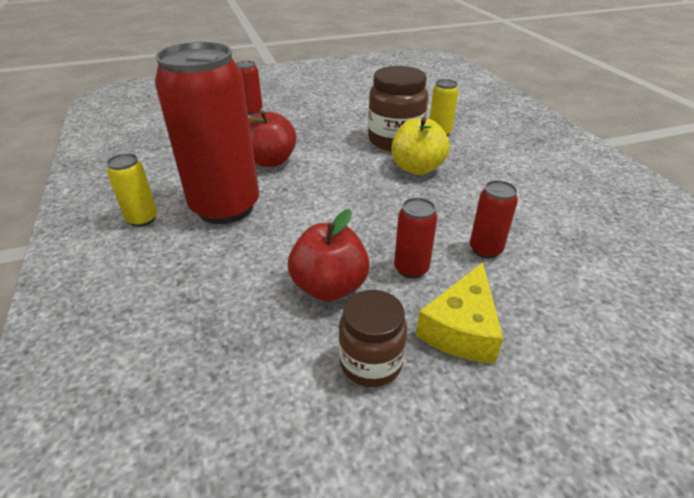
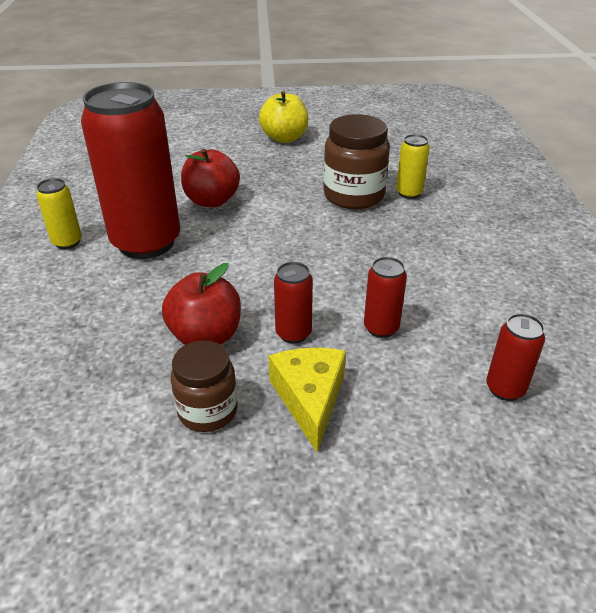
camera: 15 degrees right, 0 degrees up
red can [236,61,263,115] -> red can moved to [486,313,545,401]
yellow apple [392,117,450,175] -> yellow apple moved to [259,91,309,143]
yellow cheese [416,262,503,363] -> yellow cheese turned 135 degrees clockwise [269,348,346,452]

